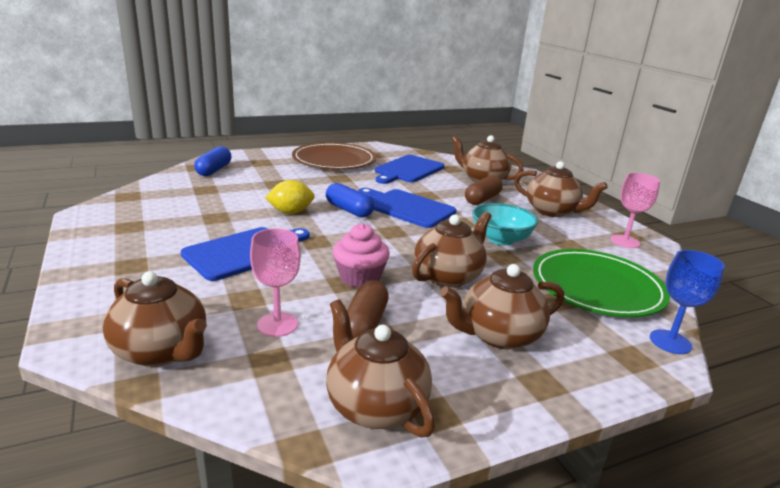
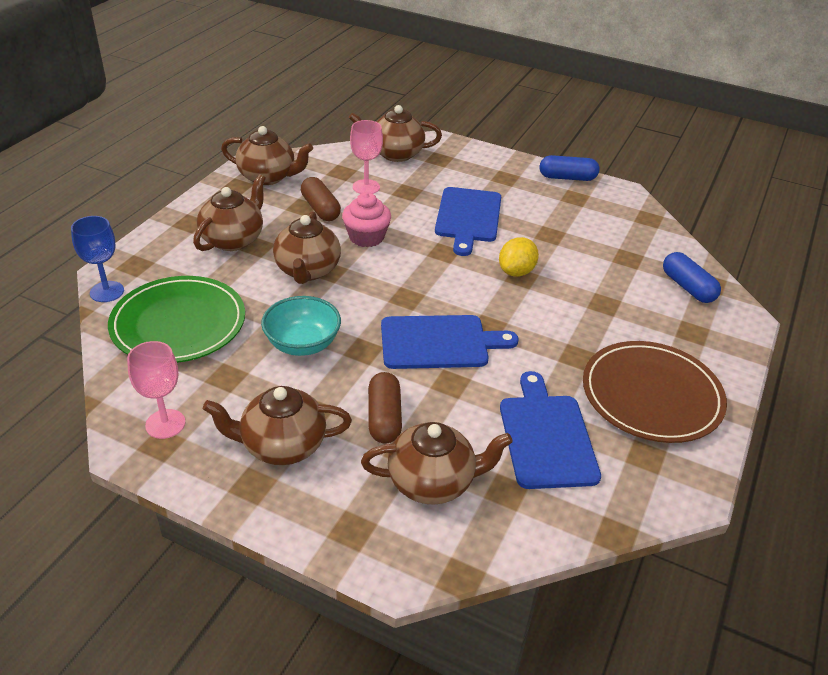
camera: 140 degrees right, 15 degrees up
blue capsule [326,183,374,218] -> blue capsule moved to [540,155,600,181]

